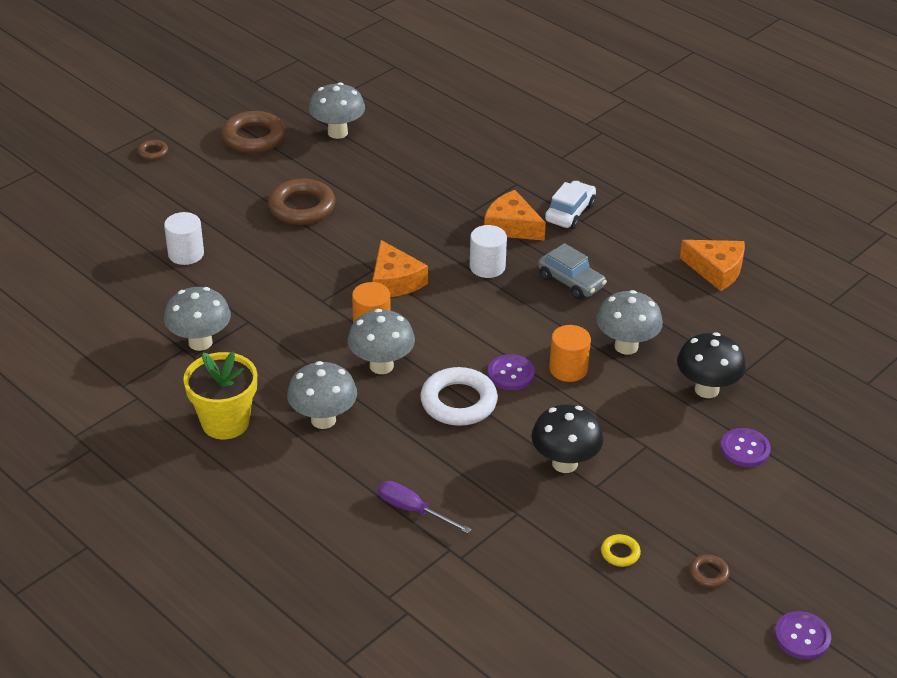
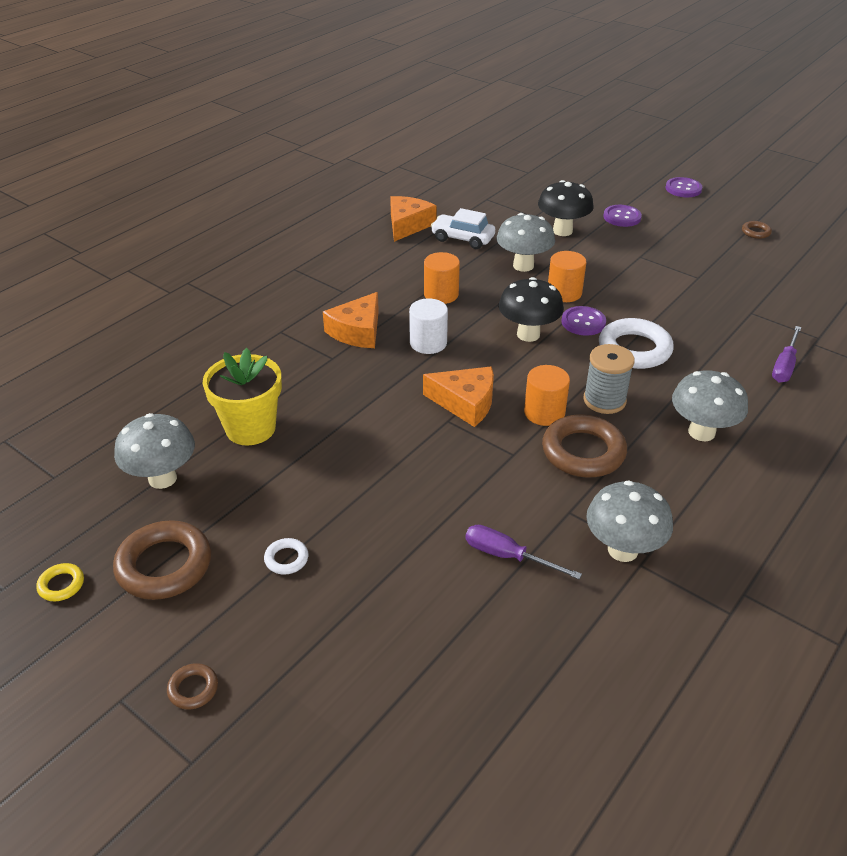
camera: 95 degrees left, 0 degrees up
white cylinder [164,212,204,265] -> none
yellow flower pot [183,352,257,439] -> yellow flower pot moved to [203,348,282,445]
brown ring [268,179,336,225] -> brown ring moved to [542,414,627,477]
grey mushroom [348,309,415,374] -> grey spool [584,344,635,414]
orange cheese [373,240,428,297] -> orange cheese turned 45 degrees clockwise [423,367,494,427]
black mushroom [531,405,604,473] -> black mushroom moved to [499,277,564,342]
grey car [538,243,607,299] -> orange cylinder [424,252,460,304]
white car [545,181,596,229] -> white car moved to [431,208,495,249]
yellow ring [601,534,641,567] -> yellow ring moved to [36,563,84,601]
purple button [775,611,831,660] -> purple button moved to [666,177,702,197]
none -> white ring [264,538,308,575]
none -> purple screwdriver [466,525,582,579]

